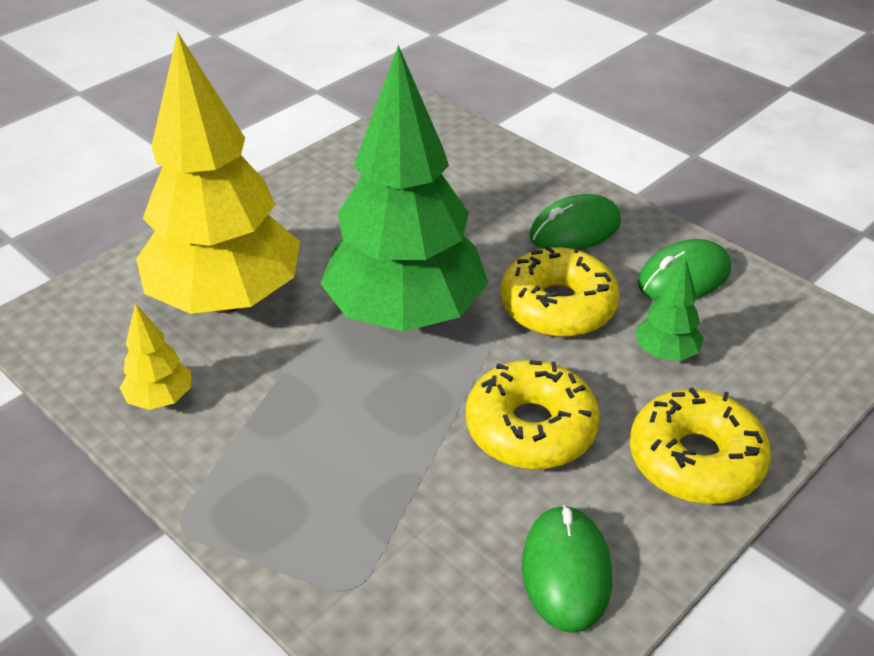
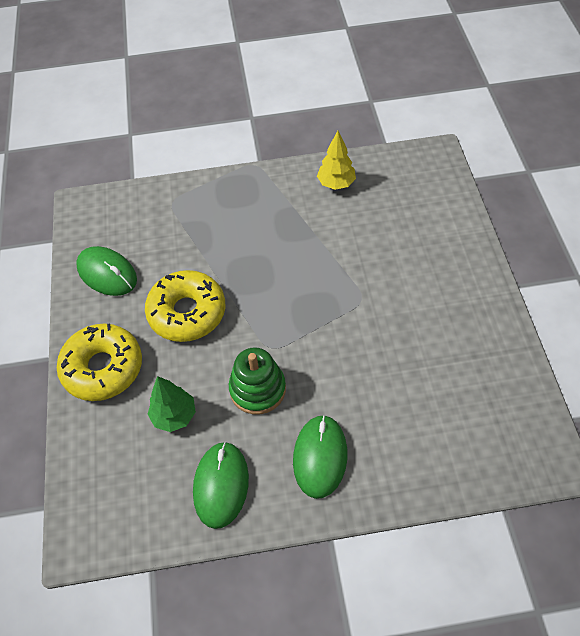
camera: 130 degrees right, 15 degrees up
yellow tree [136,31,300,314] -> none
green tree [320,45,488,332] -> none
yellow donut [501,245,619,337] -> green stacking toy [229,347,286,414]

